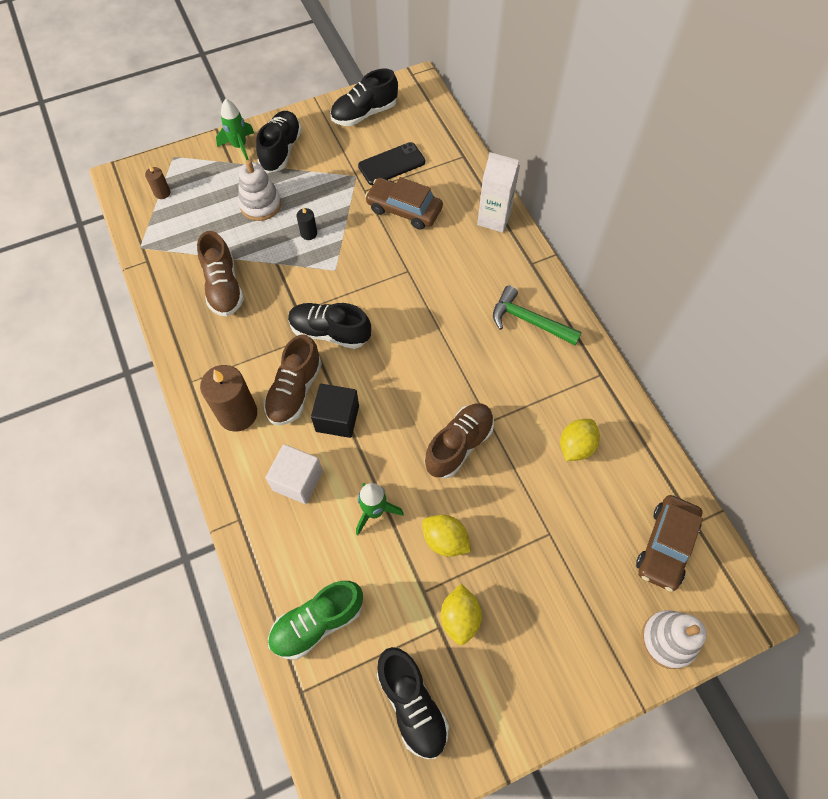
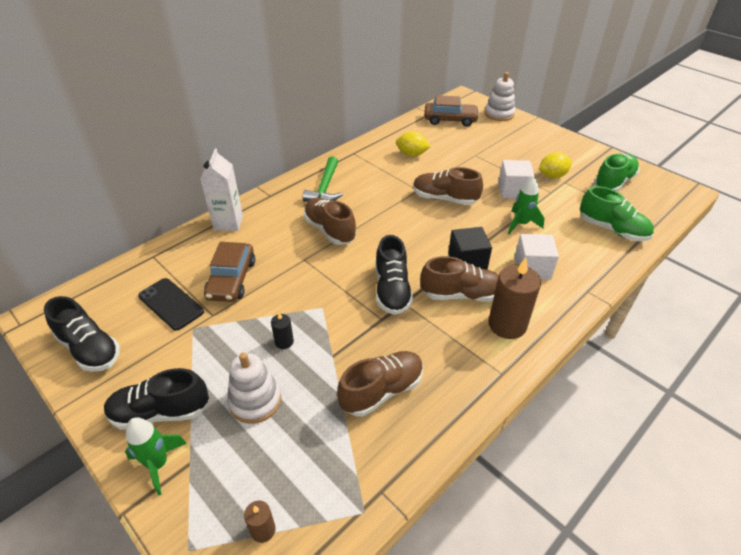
camera: 110 degrees left, 20 degrees down
black shoe [377,647,449,759] -> green shoe [593,153,640,192]
yellow lemon [422,514,471,557] -> white cube [498,160,535,199]
none -> brown shoe [304,198,356,245]

